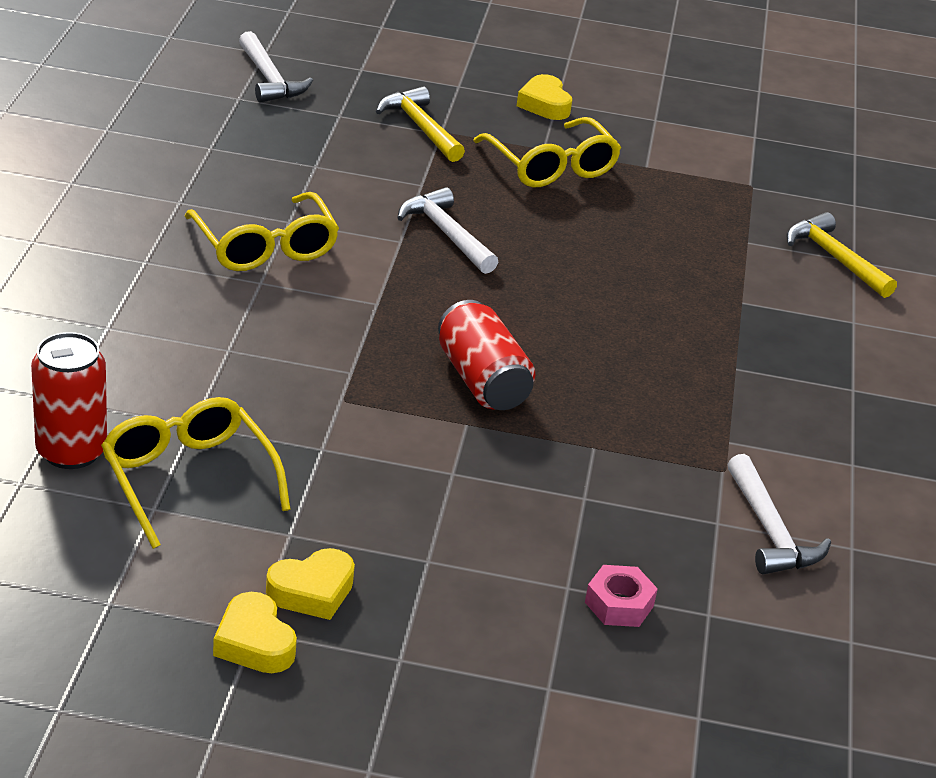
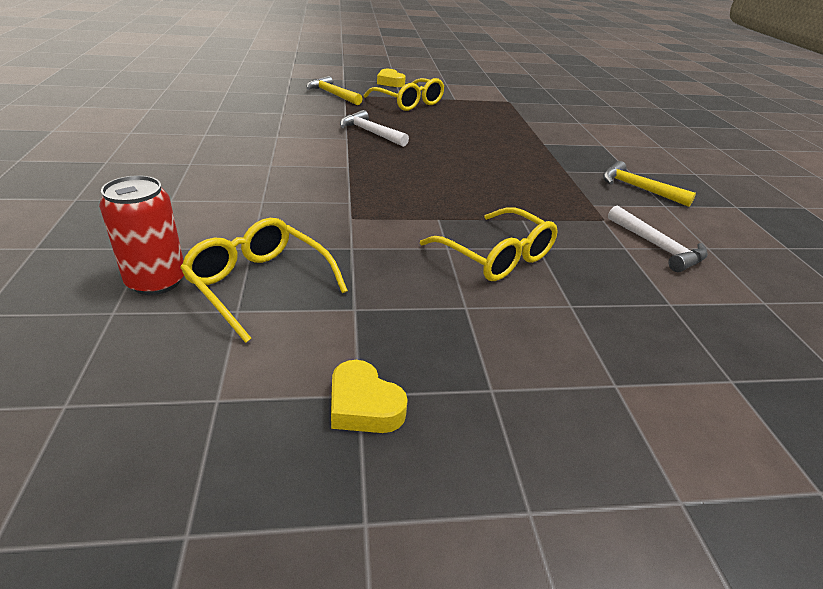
camera: 15 degrees left, 0 degrees up
yellow glasses [185,192,339,271] -> yellow glasses moved to [420,207,558,281]
white hammer [239,31,313,103] -> none
yellow heart [266,548,355,620] -> none
red can [438,300,535,410] -> none
pink nut [585,565,658,627] -> none
yellow hammer [786,212,897,298] -> yellow hammer moved to [603,161,696,207]

